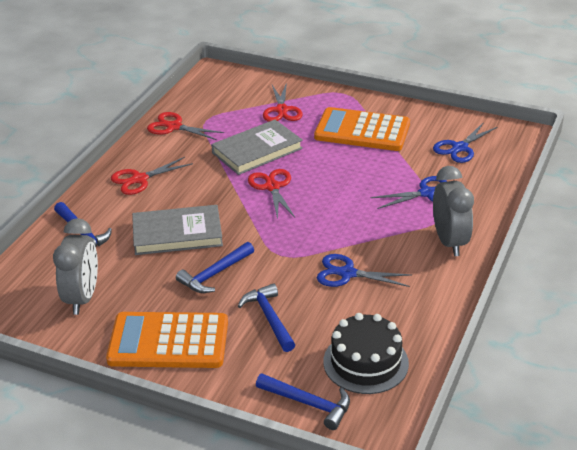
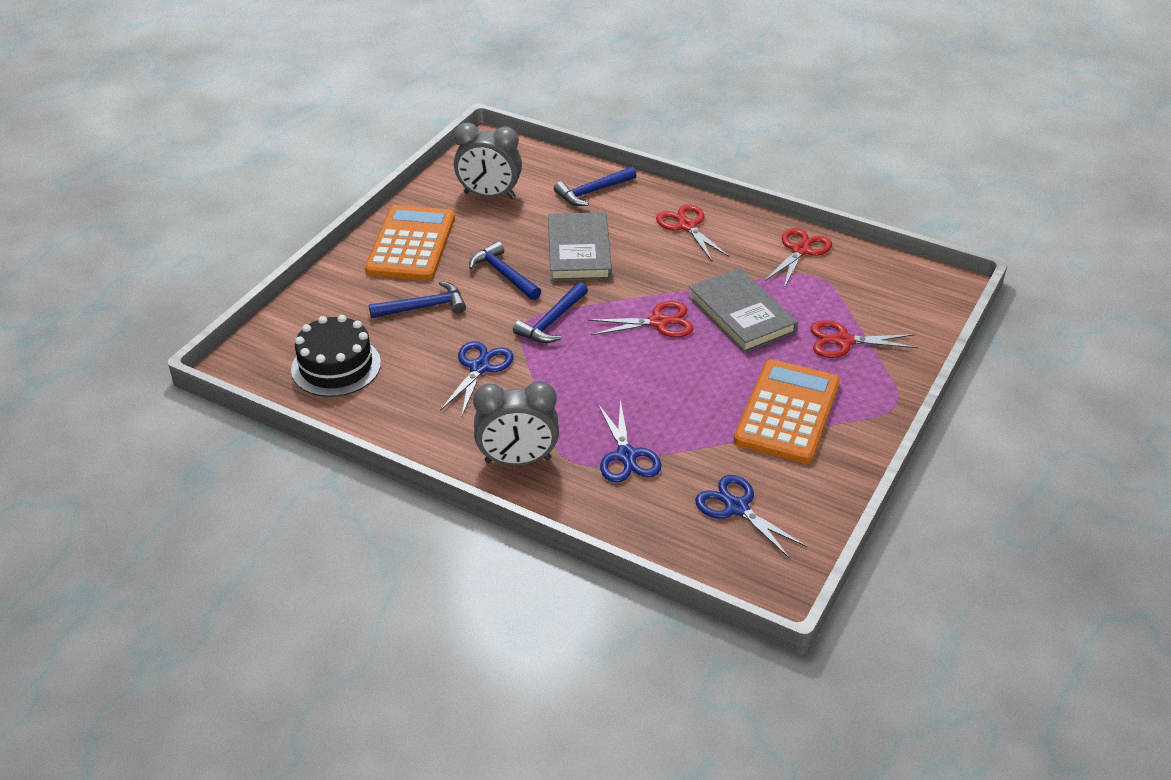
camera: 95 degrees right, 5 degrees up
blue hammer [256,374,350,430] -> blue hammer moved to [513,282,588,343]

